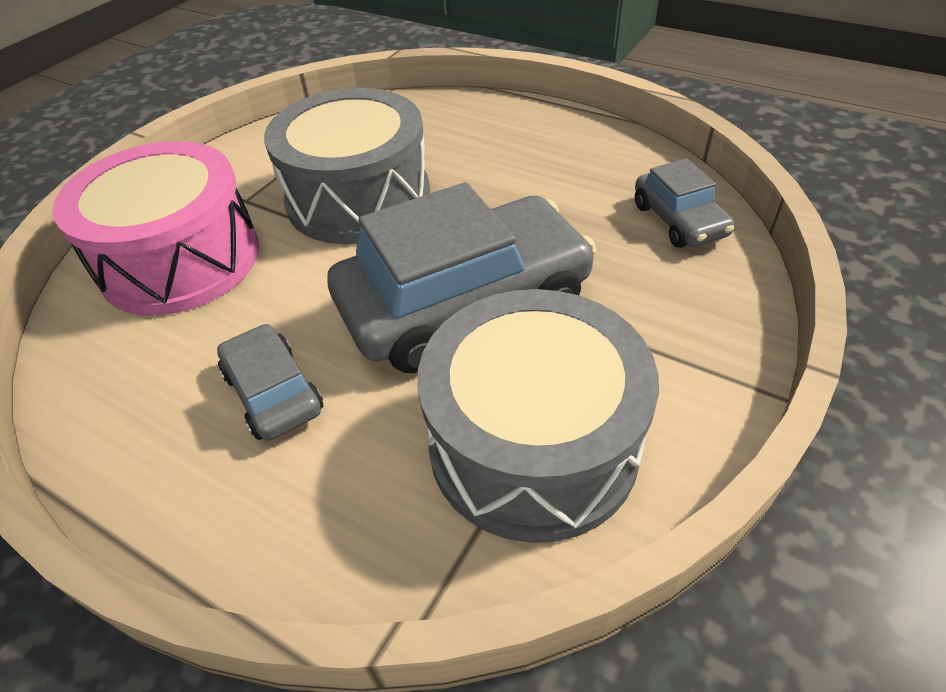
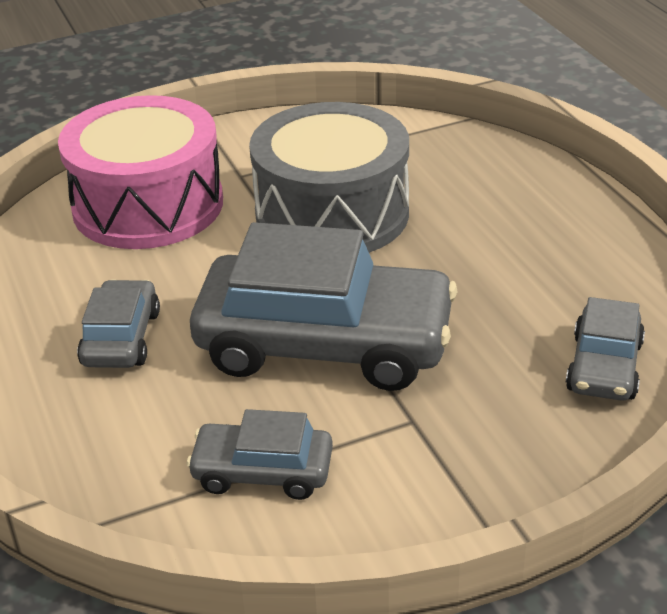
camera: 35 degrees right, 10 degrees down
grey drum [417,289,659,543] -> grey car [187,409,333,500]

